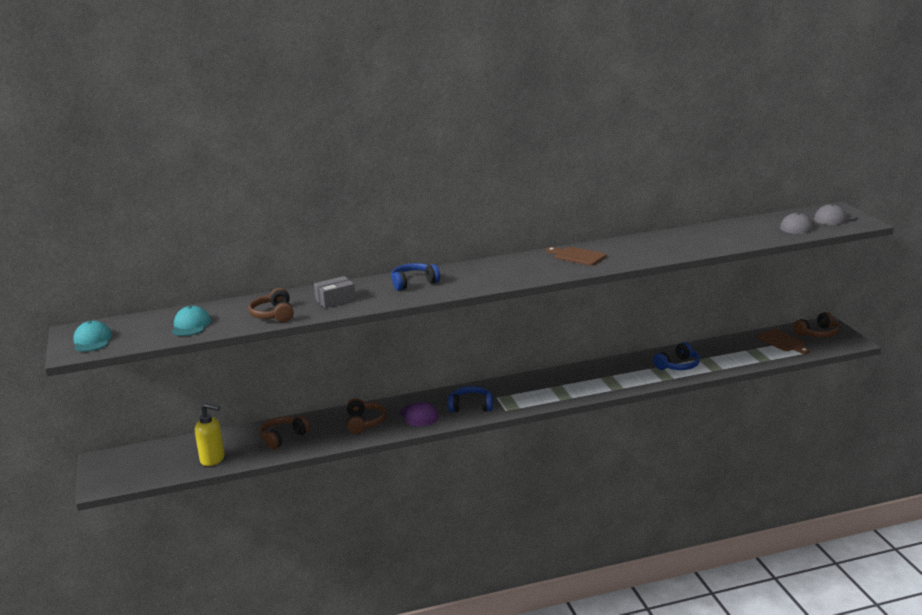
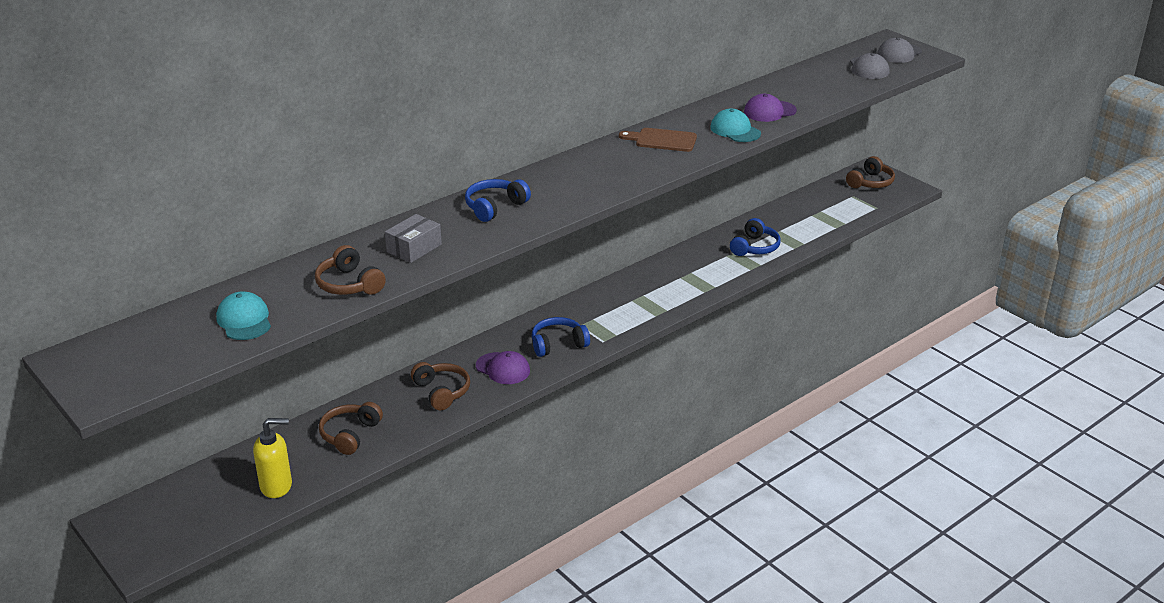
camera: 25 degrees left, 10 degrees up
turquoise cap [73,321,112,352] -> turquoise cap moved to [710,109,761,142]
brown cutting board [757,329,810,354] -> none
none -> purple cap [744,94,797,122]

